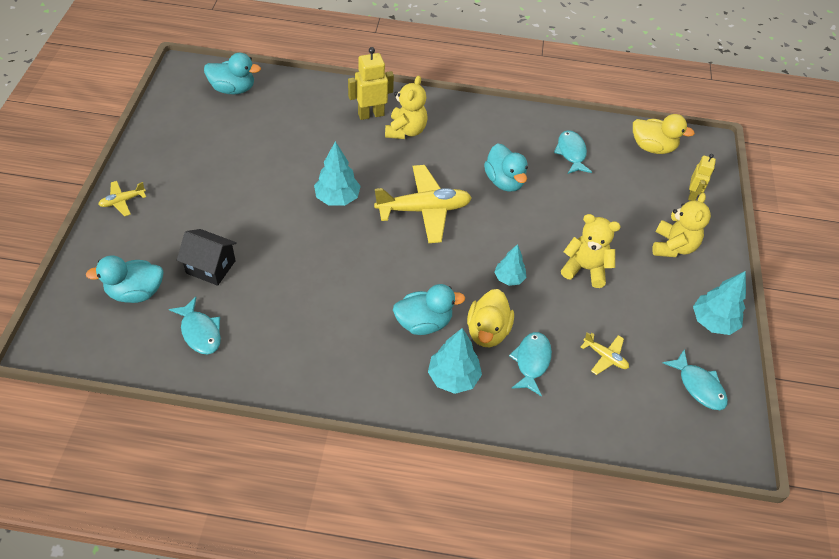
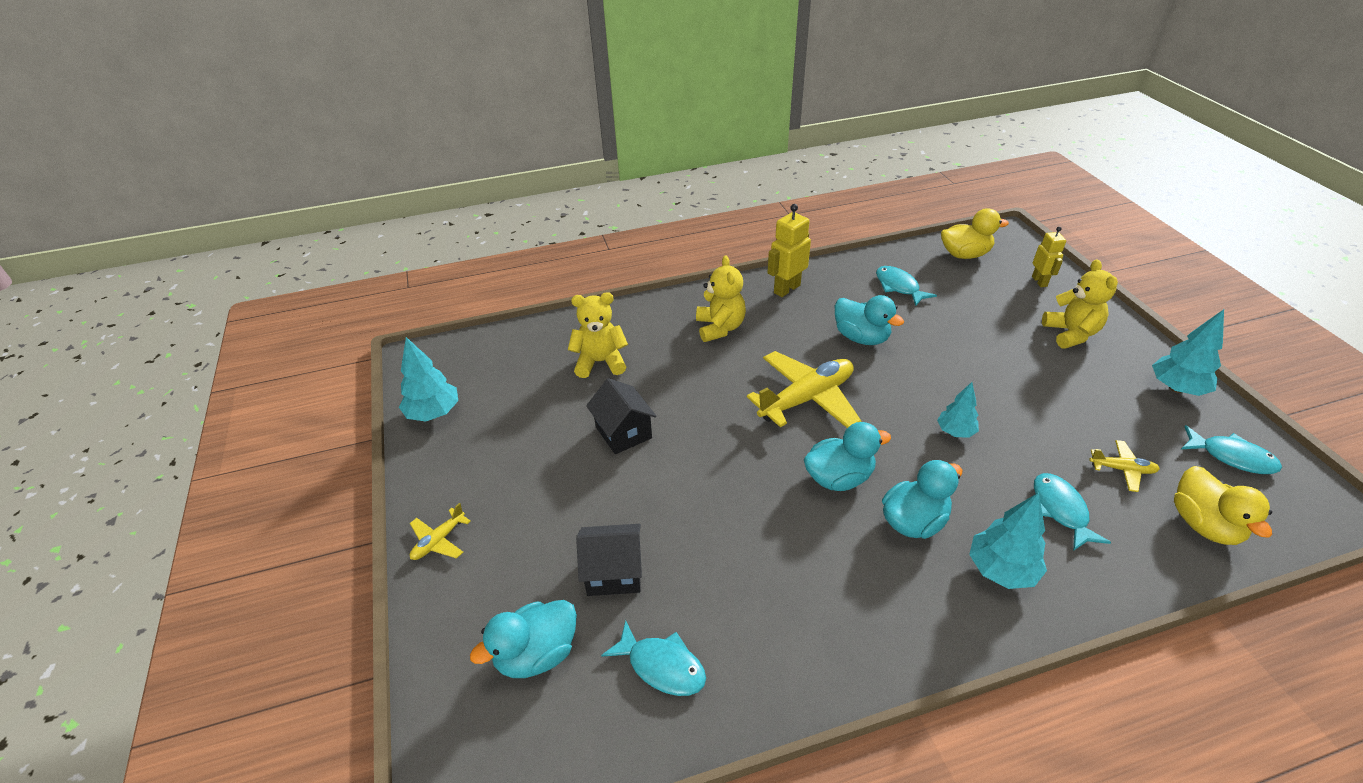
camera: 20 degrees left, 10 degrees down
turquoise duck [204,53,261,94] -> turquoise duck moved to [804,422,891,491]
turquoise tree [314,141,361,206] -> turquoise tree moved to [399,337,458,422]
yellow robot [348,47,394,120] -> yellow robot moved to [767,204,811,297]
yellow duck [467,289,514,347] -> yellow duck moved to [1174,466,1272,545]
yellow teddy bear [561,214,621,288] -> yellow teddy bear moved to [568,292,628,378]
none -> black house [586,378,657,454]

